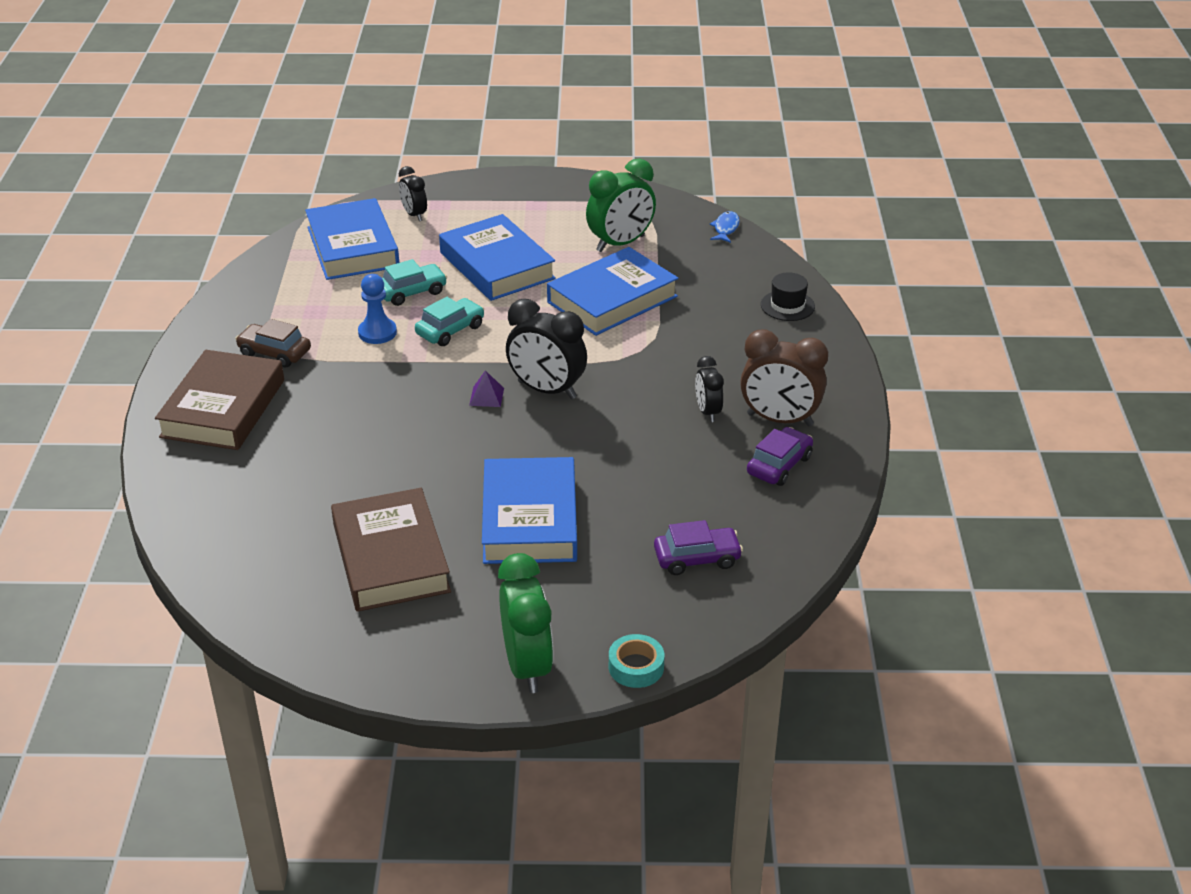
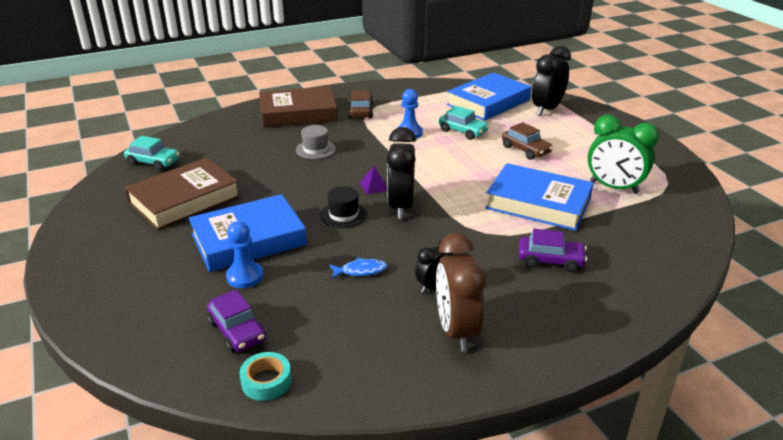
camera: 65 degrees right, 5 degrees down
black clock [399,166,427,221] -> black clock [532,46,571,116], size x1.75
turquoise car [415,297,484,346] -> turquoise car moved to [124,136,180,171]
blue book [439,214,556,301] -> brown car [502,122,553,160]
green clock [498,553,554,693] -> none
turquoise tape [609,634,664,688] -> turquoise tape moved to [240,352,292,401]
blue fish [710,211,740,243] -> blue fish moved to [329,258,388,279]
purple car [747,427,813,486] -> purple car moved to [519,229,587,272]
black hat [761,272,815,321] -> black hat moved to [320,186,367,228]
none -> blue pawn [226,221,264,288]
none -> grey hat [296,125,336,159]

